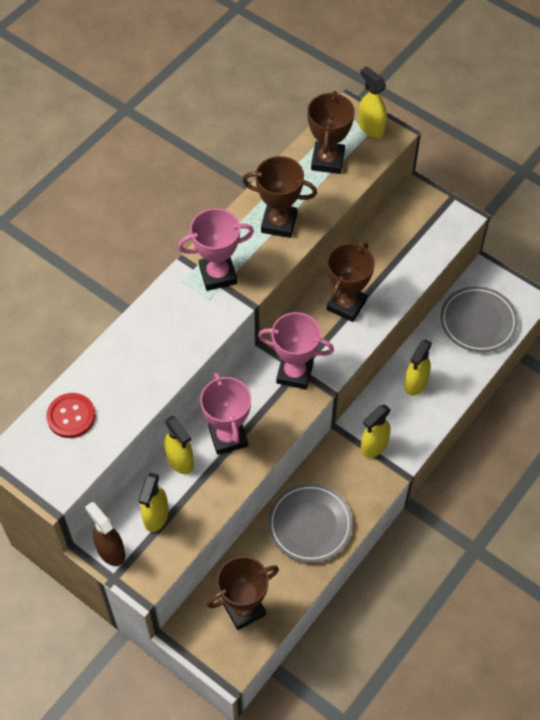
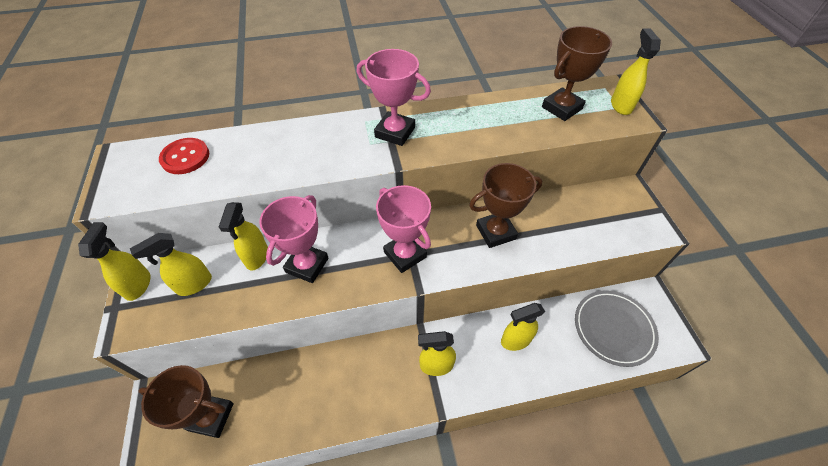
camera: 40 degrees right, 5 degrees down
brown spray bottle [85,502,125,566] -> yellow spray bottle [78,222,151,301]
brown trophy [242,156,317,238] -> none
grey plate [268,483,353,563] -> none

